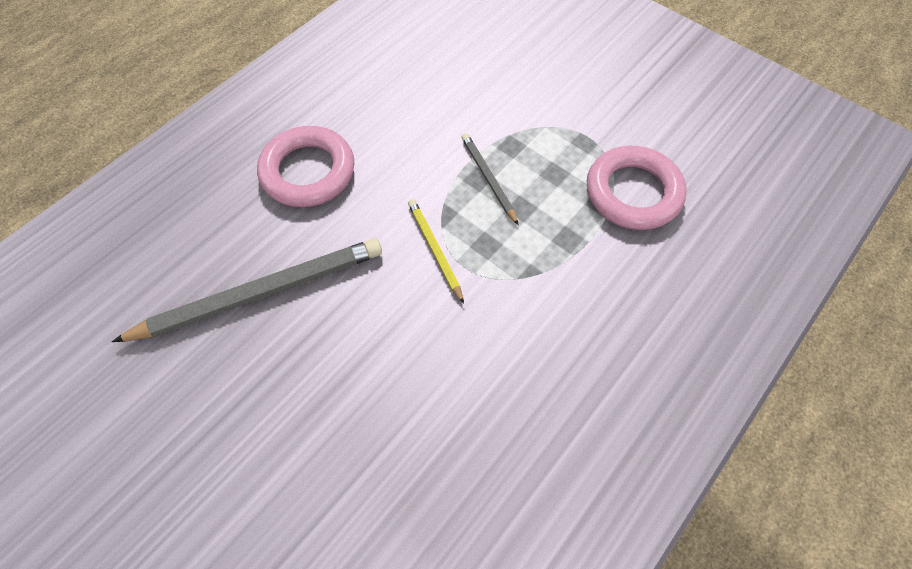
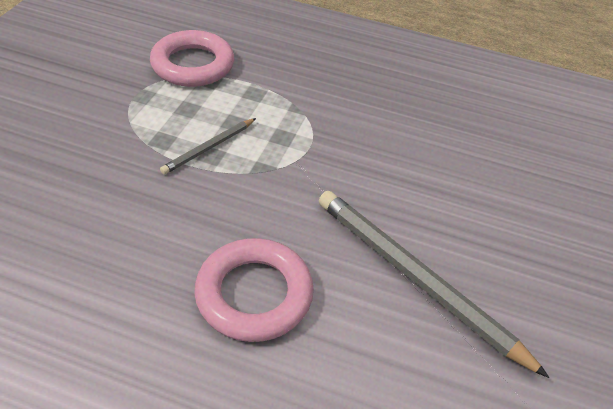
camera: 115 degrees left, 15 degrees down
yellow pencil [408,199,464,303] -> none

